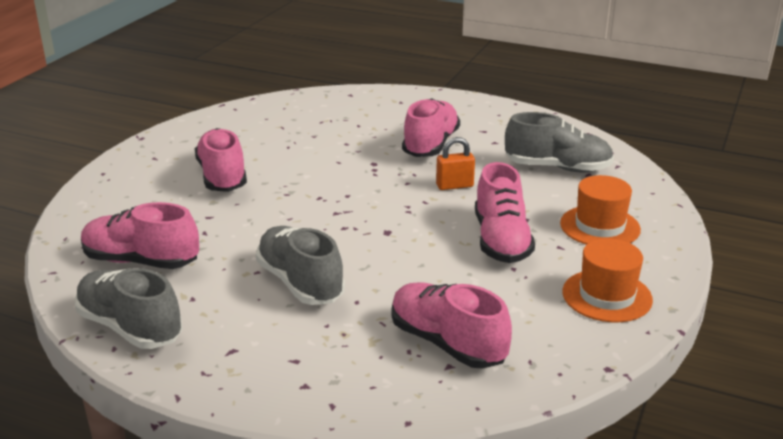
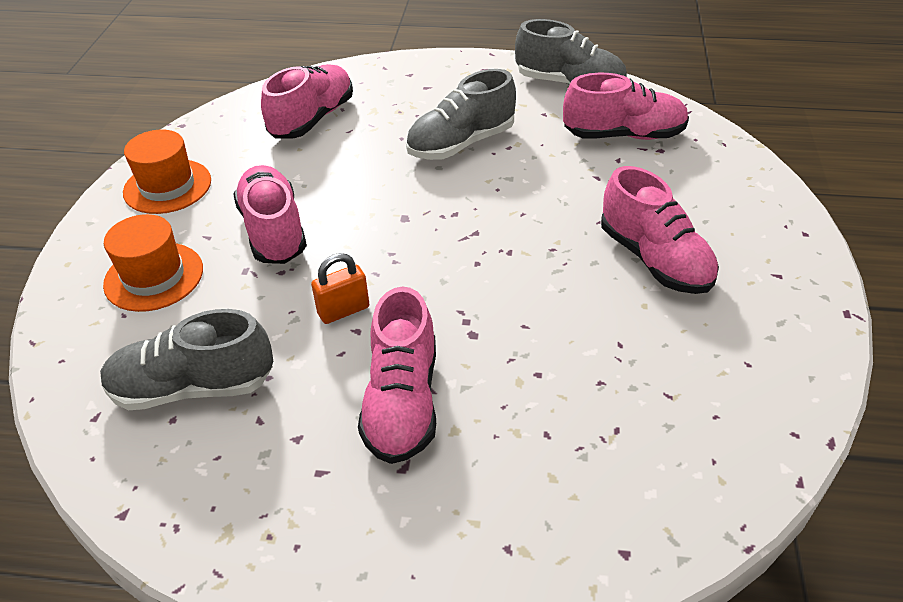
camera: 165 degrees right, 15 degrees up
grey shoe [256,226,345,305] -> grey shoe turned 105 degrees clockwise [406,69,516,160]
pink shoe [391,282,512,369] -> pink shoe turned 90 degrees counterclockwise [261,64,353,138]

